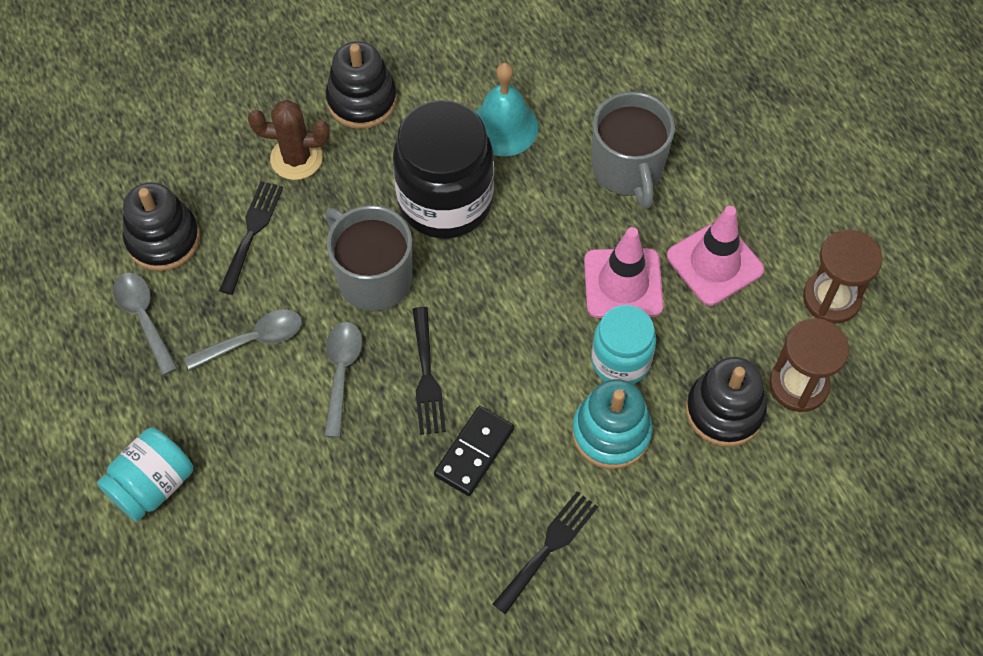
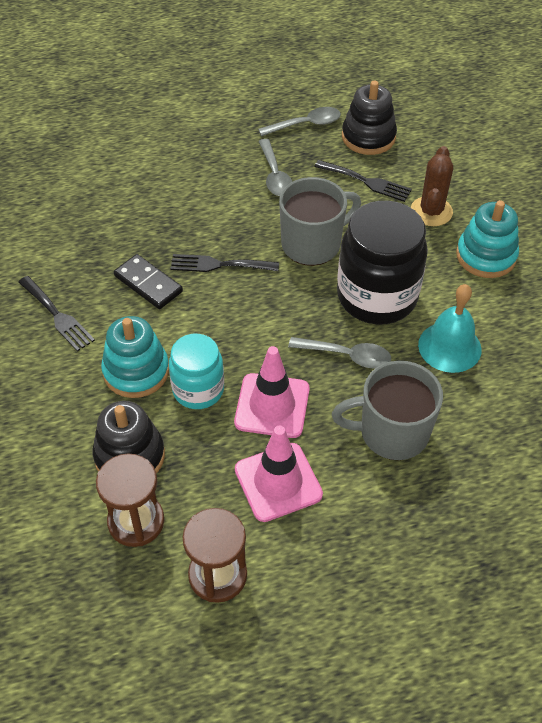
camera: 100 degrees right, 10 degrees down
turquoise jar [97,428,193,522] -> none
grey spoon [324,322,362,438] -> grey spoon moved to [288,337,391,369]
black stacking toy [325,41,397,129] -> turquoise stacking toy [456,200,519,278]

